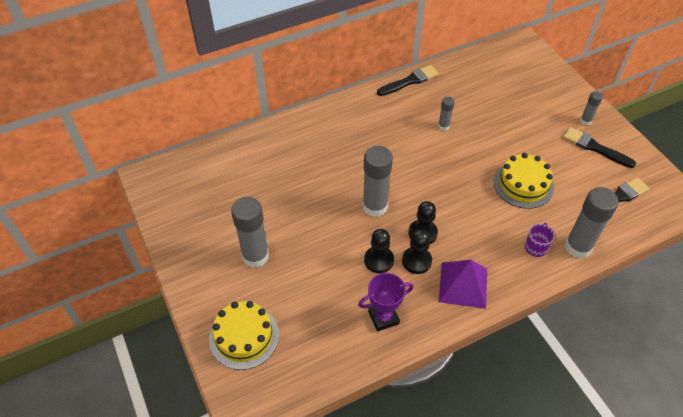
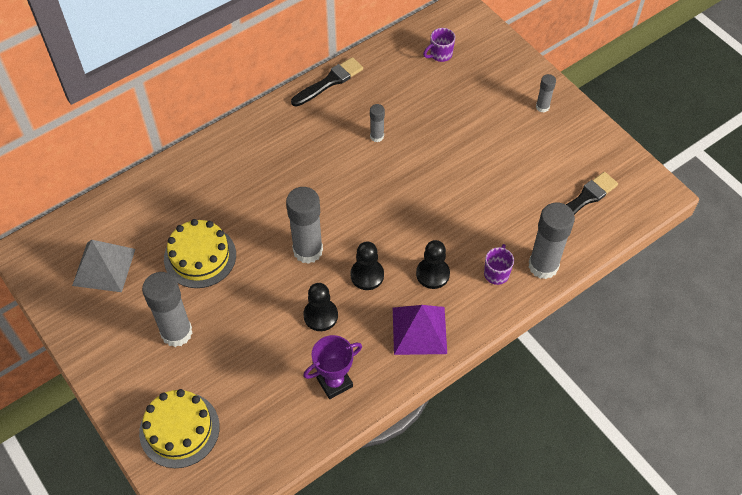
camera: 10 degrees left, 5 degrees up
black pawn [402,230,432,274] -> black pawn moved to [416,240,450,289]
yellow cake [494,153,554,209] -> yellow cake moved to [164,219,236,288]
black brush [563,127,636,168] -> none
none -> grey pyramid [72,240,135,292]
none -> purple mug [423,28,455,62]

